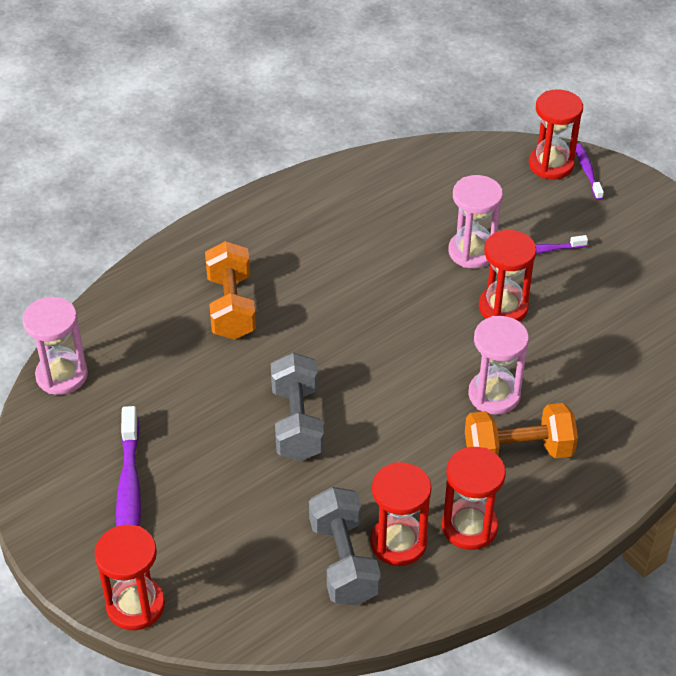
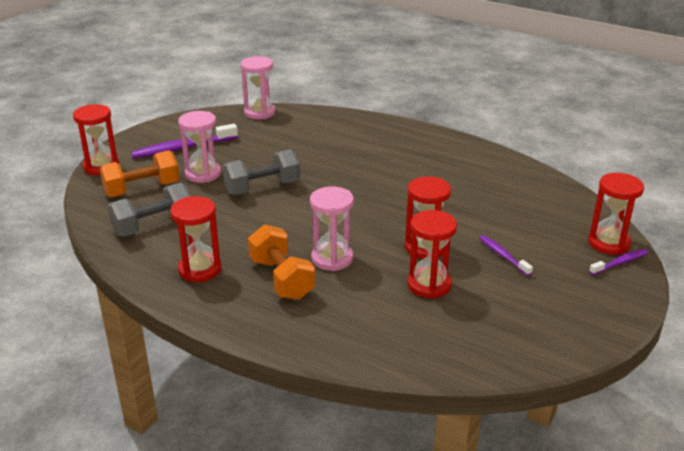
camera: 70 degrees right, 15 degrees down
orange dumbbell [205,241,256,340] -> orange dumbbell moved to [100,150,180,197]
red hourglass [370,462,432,566] -> red hourglass moved to [408,210,457,299]
pink hourglass [448,175,503,268] -> pink hourglass moved to [178,111,221,183]

